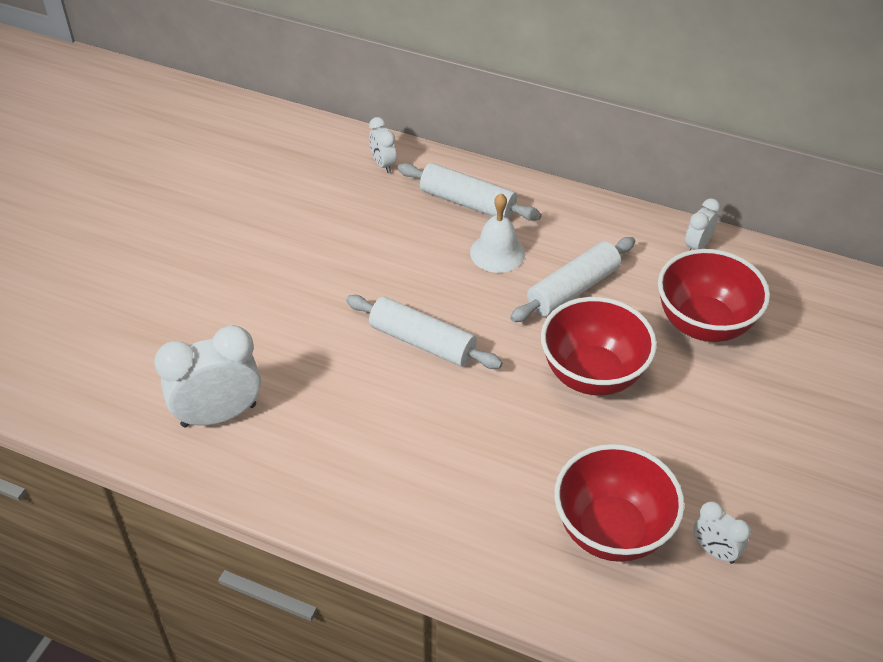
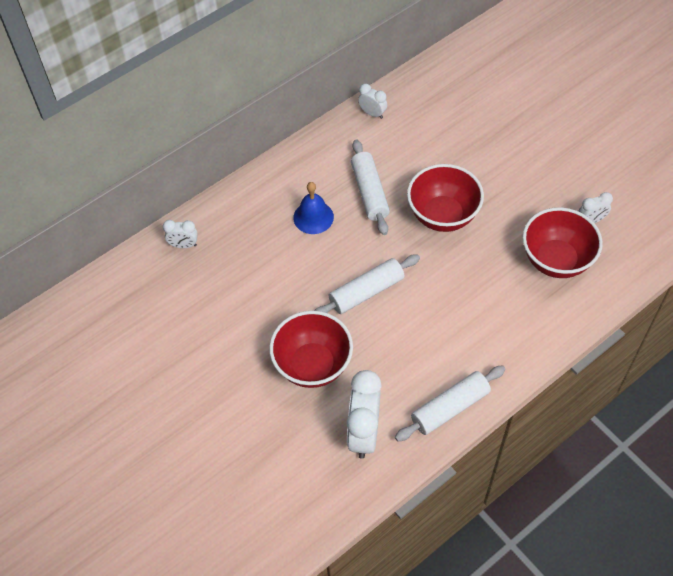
camera: 60 degrees left, 10 degrees up
white rolling pin [398,163,542,221] -> white rolling pin moved to [395,365,506,442]
white bell [470,193,525,273] -> blue bell [293,182,334,234]
red bowl [658,249,770,342] -> red bowl moved to [269,311,353,388]
white clock [685,198,720,250] -> white clock turned 150 degrees clockwise [358,84,387,119]

